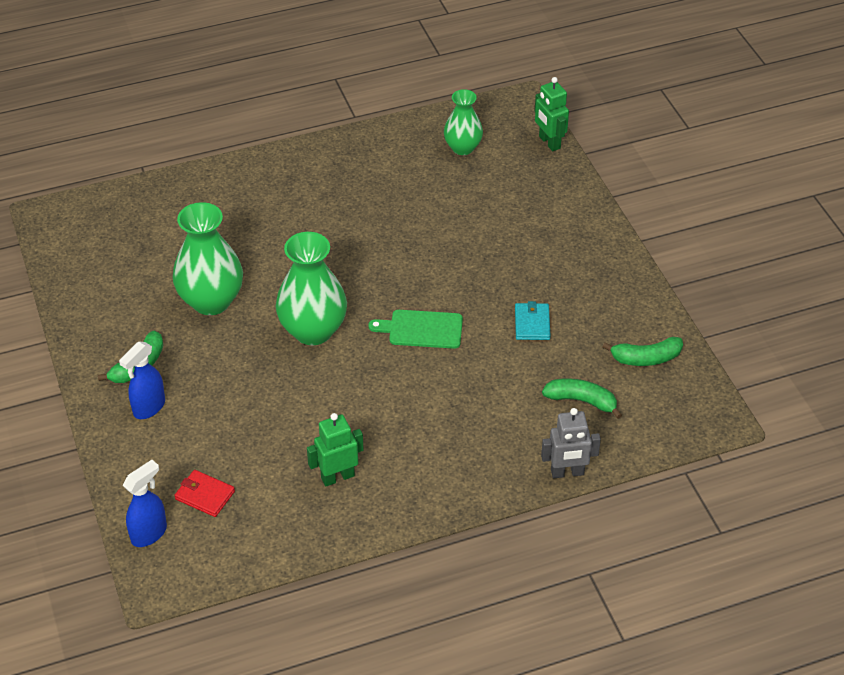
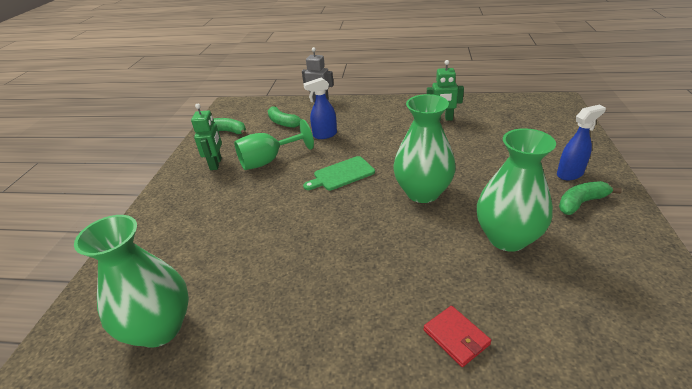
camera: 150 degrees left, 10 degrees down
blue spray bottle [123,460,167,547] -> blue spray bottle moved to [303,77,337,139]
red wallet [174,470,235,517] -> red wallet moved to [423,306,491,367]
green cutting board [368,310,463,349] -> green cutting board turned 120 degrees clockwise [303,156,375,191]
green vase [444,89,483,155] -> green vase [74,215,189,347], size x1.62
turquoise wallet [515,301,551,340] -> green goblet [234,119,314,170]
green robot [535,77,569,151] -> green robot moved to [191,104,222,170]

